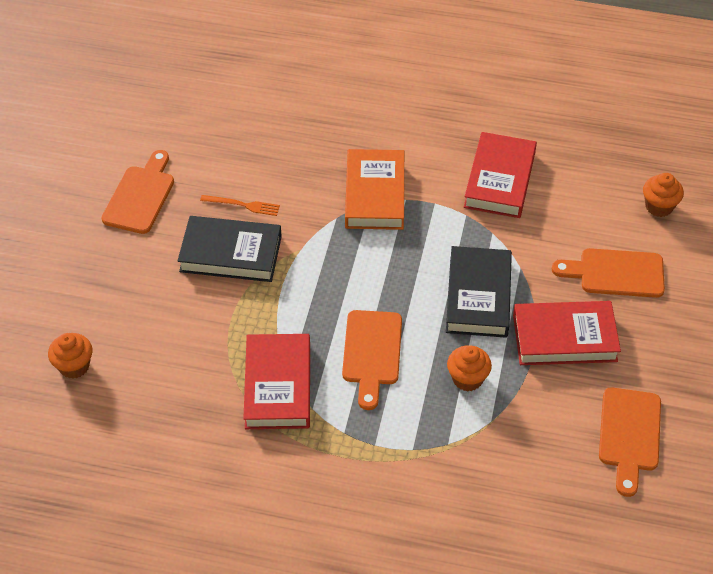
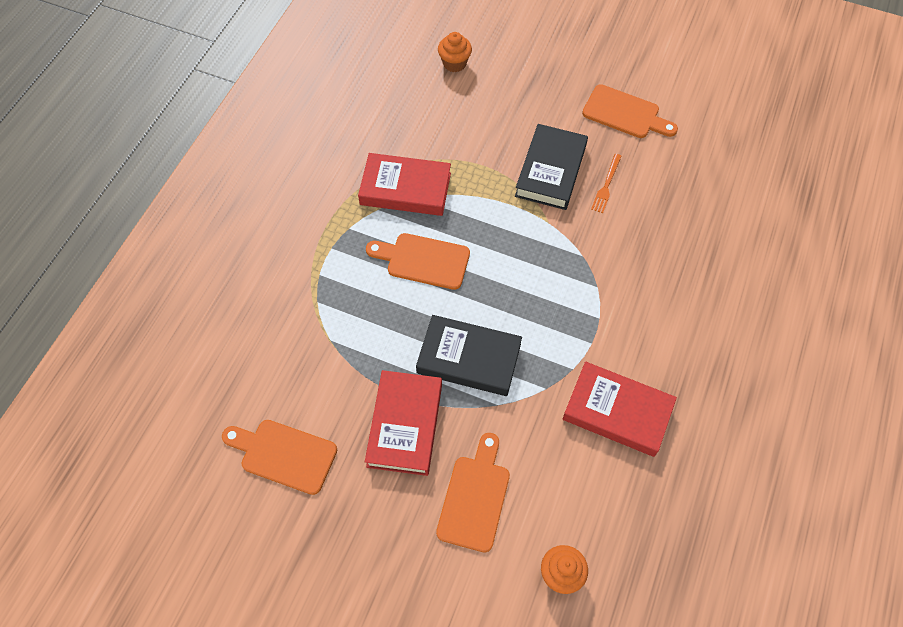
camera: 100 degrees right, 10 degrees up
orange book [345,149,404,230] -> none
orange cupcake [447,345,492,392] -> none

